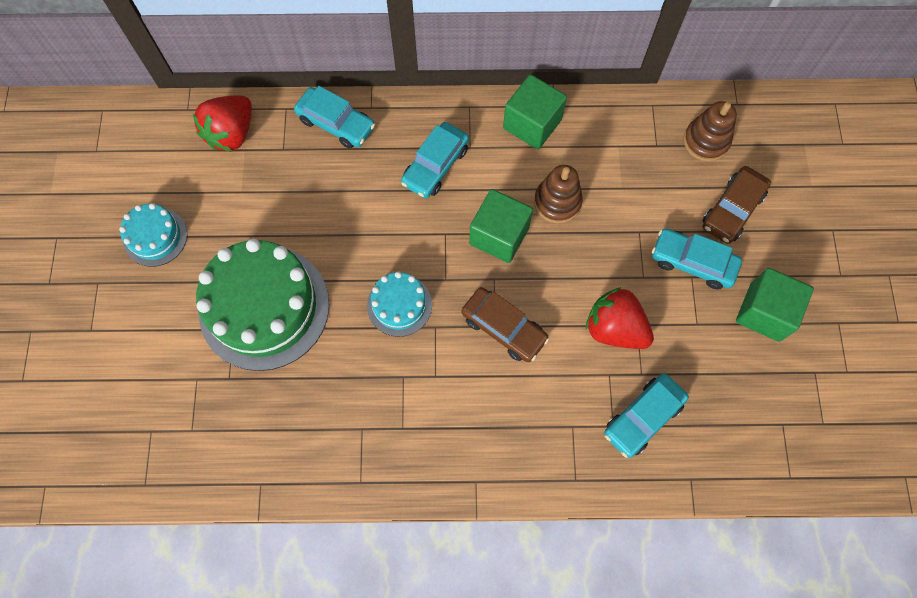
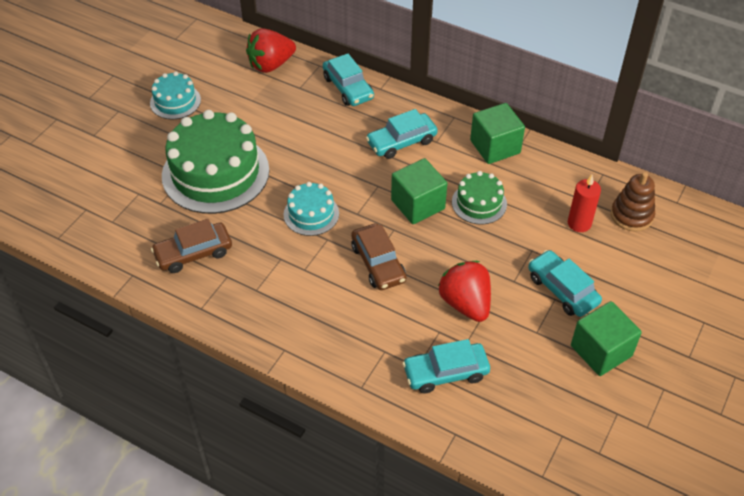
camera: 30 degrees right, 20 degrees down
brown stacking toy [534,165,583,223] -> green cake [452,171,507,225]
brown car [702,166,771,244] -> brown car moved to [151,219,232,273]
none -> red candle [568,175,601,232]

